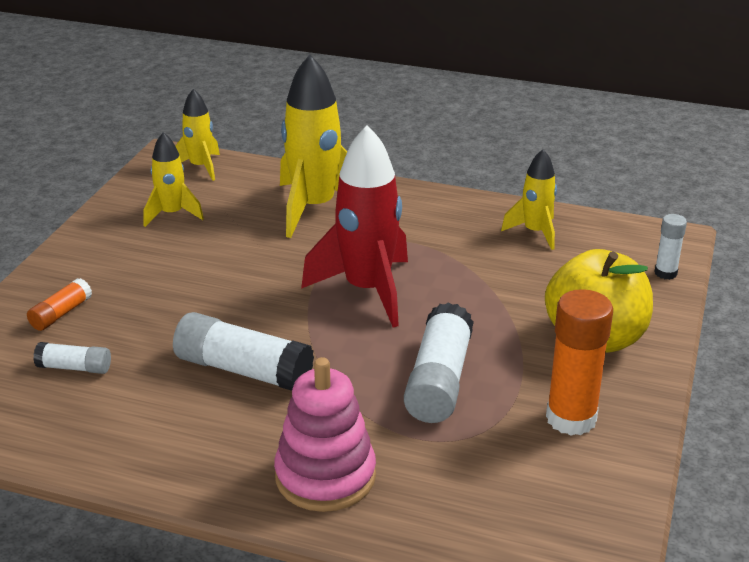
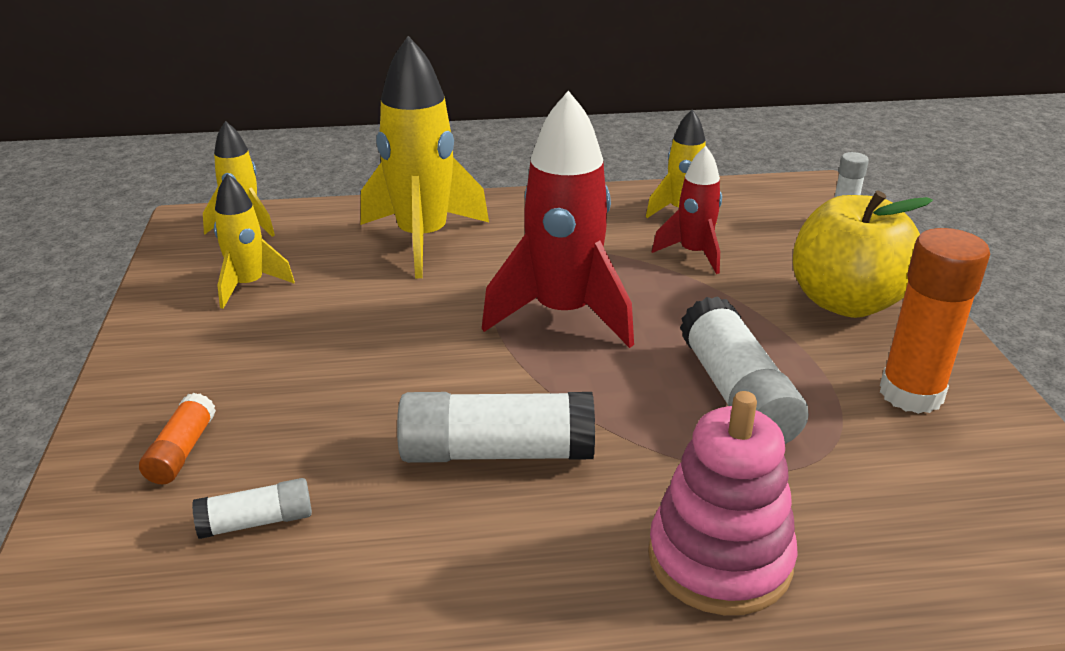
camera: 25 degrees left, 0 degrees up
none -> red rocket [652,146,722,274]

